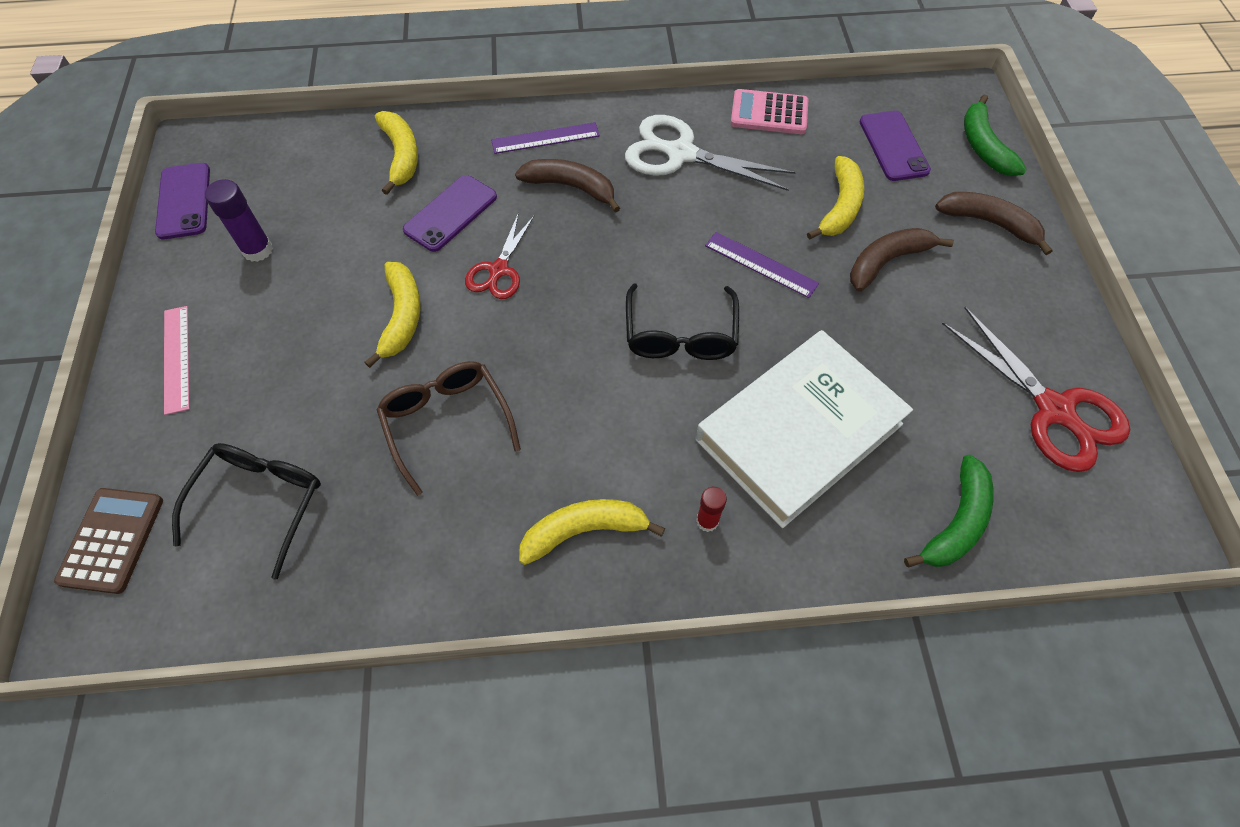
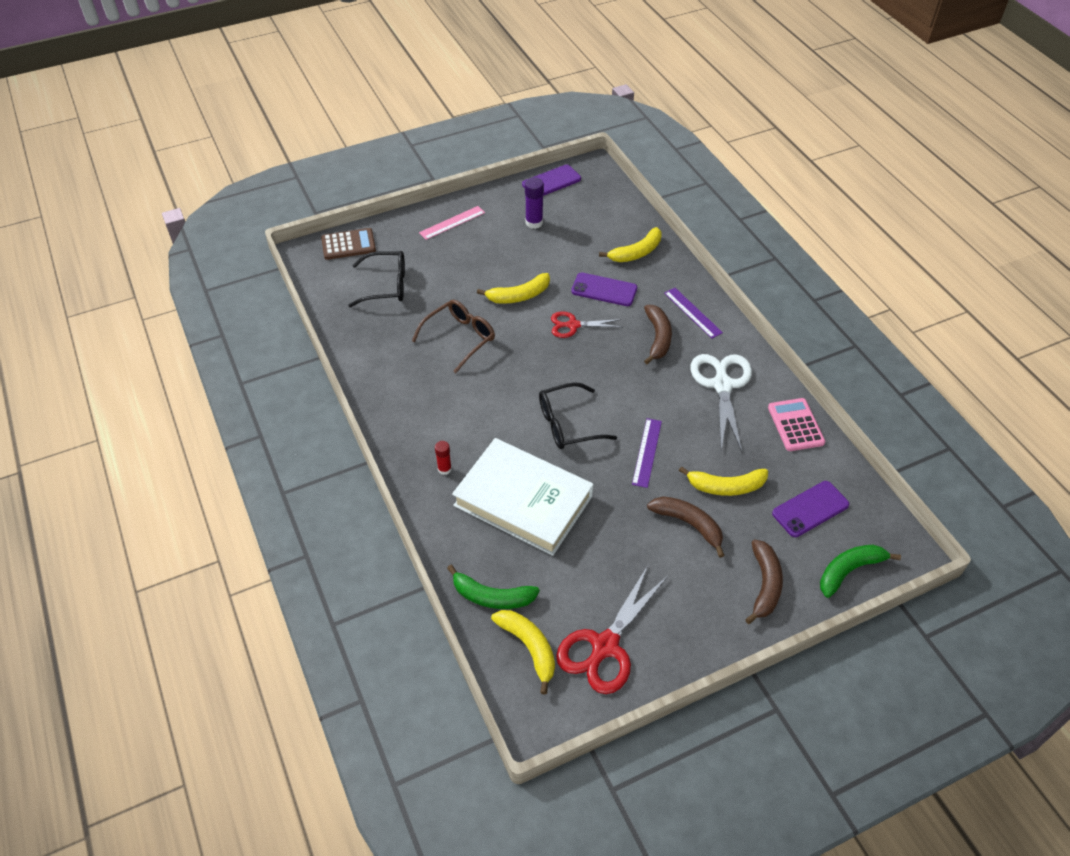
camera: 70 degrees right, 10 degrees down
yellow banana [519,499,665,565] -> yellow banana moved to [491,610,555,695]

